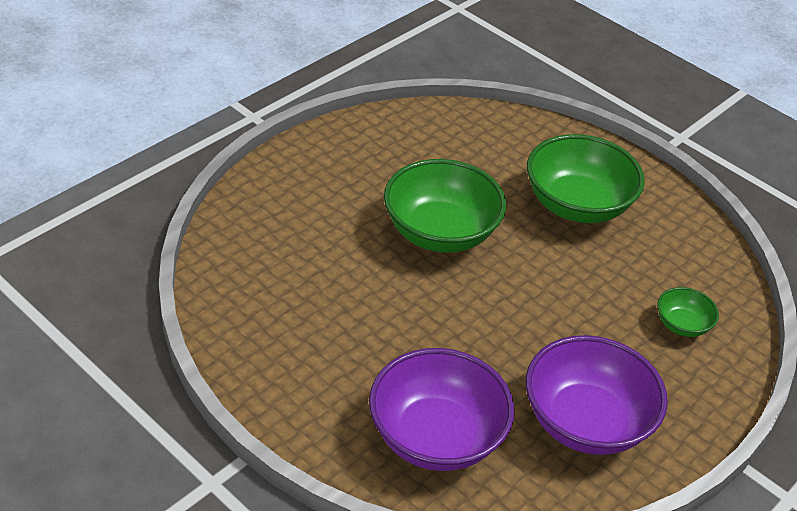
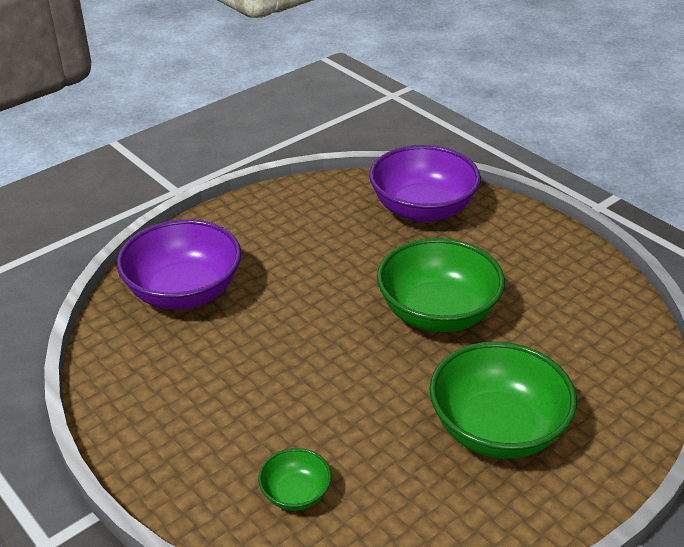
camera: 100 degrees right, 5 degrees down
purple bowl [526,335,668,455] -> purple bowl moved to [369,145,481,222]

